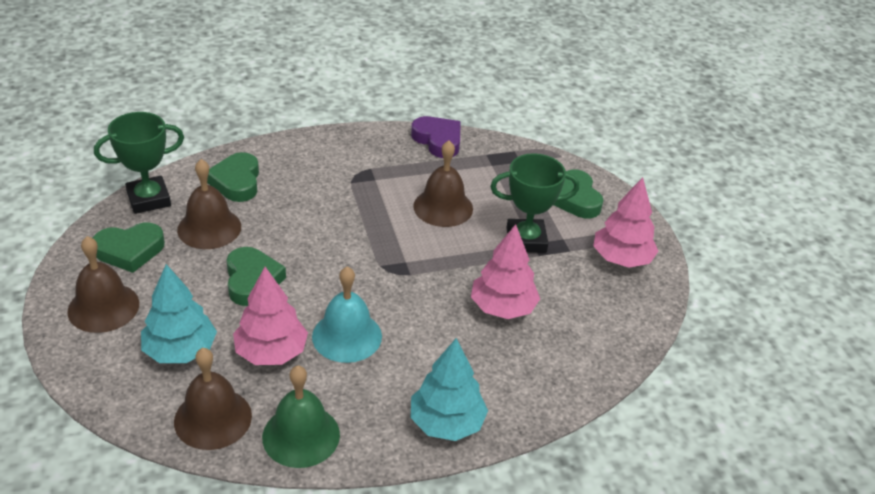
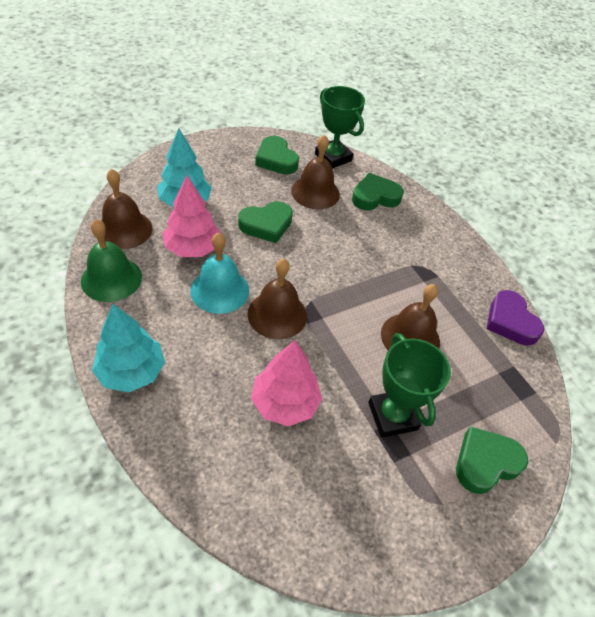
camera: 75 degrees right, 10 degrees up
brown bell [67,236,139,333] -> brown bell moved to [248,259,307,339]
purple heart [411,116,460,158] -> purple heart turned 120 degrees clockwise [487,290,544,346]
pink tree [593,177,659,268] -> none

